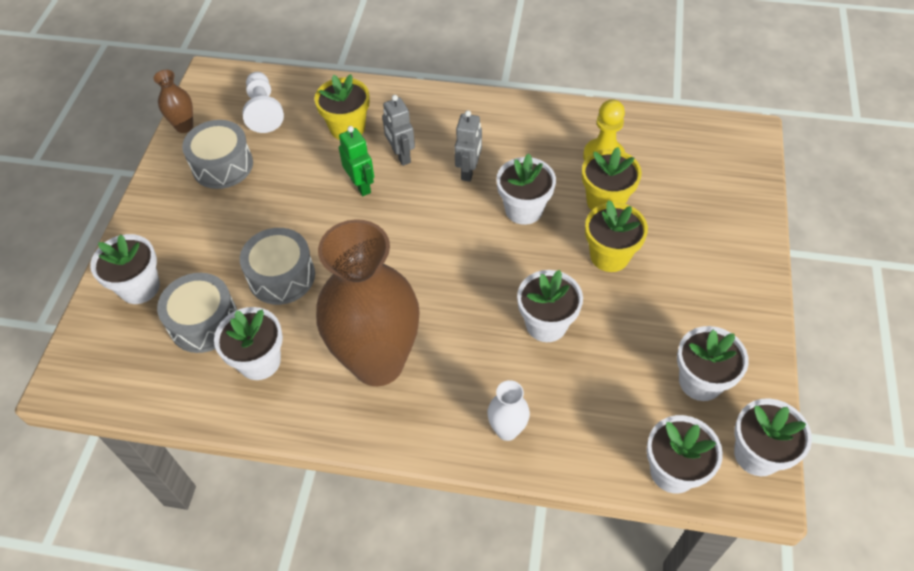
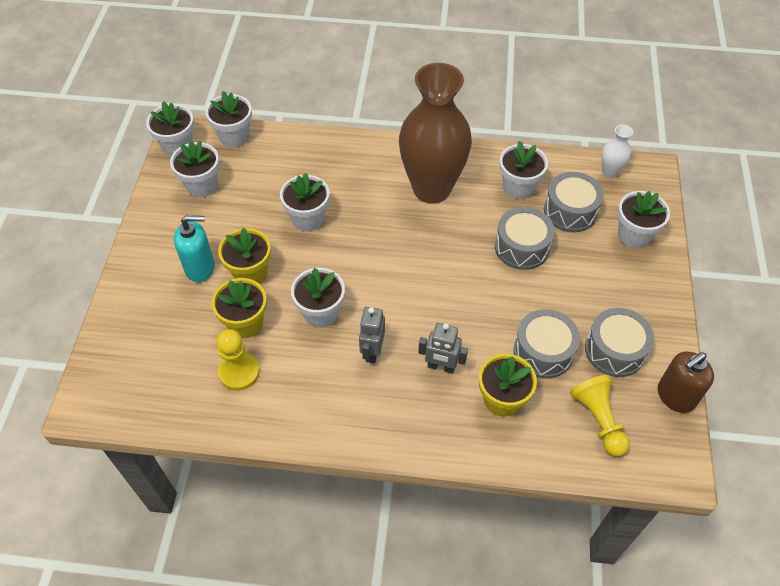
camera: 175 degrees right, 0 degrees up
brown vase [153,70,193,133] -> brown soap dispenser [658,352,714,413]
white pawn [242,72,284,133] -> yellow pawn [570,375,630,457]
green robot [339,126,374,196] -> none
grey robot [382,95,415,166] -> grey robot turned 135 degrees clockwise [418,323,468,374]
white vase [487,380,530,441] -> white vase moved to [602,124,633,178]
none -> turquoise soap dispenser [174,216,215,282]
none -> grey drum [514,309,580,379]

